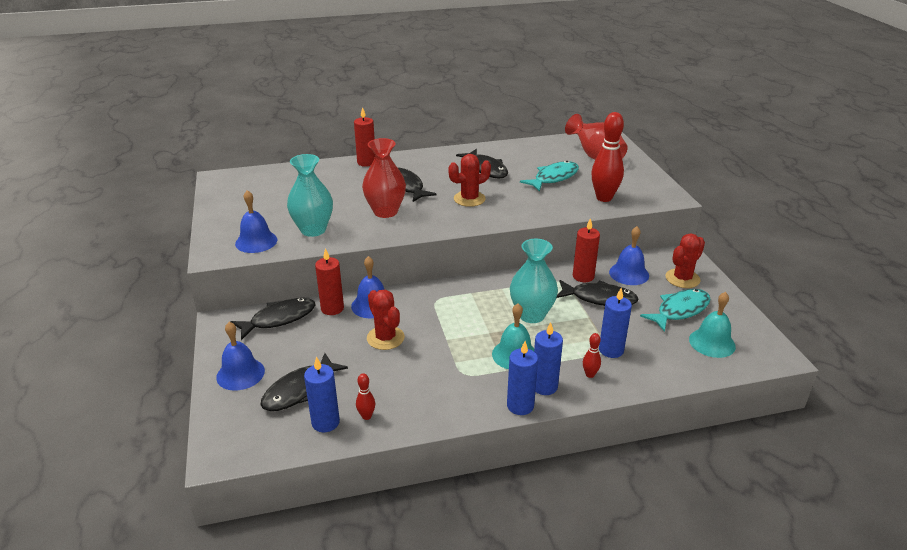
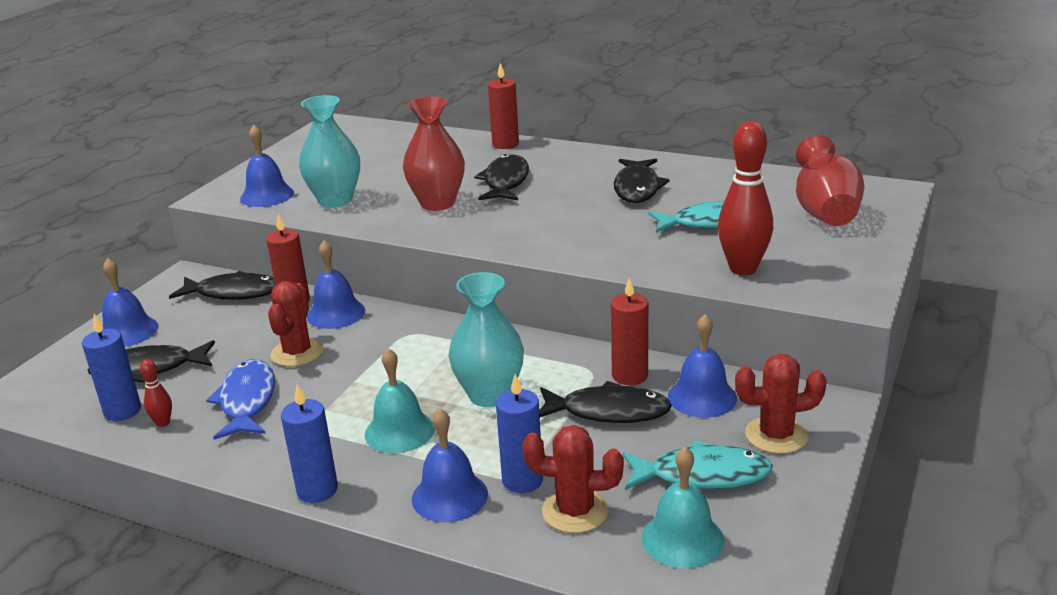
camera: 40 degrees right, 5 degrees down
red cactus [449,154,491,207] -> red cactus moved to [523,425,624,533]
blue candle [534,322,563,395] -> none
black fish [556,280,639,306] -> black fish turned 45 degrees counterclockwise [539,381,672,423]
red bowling pin [583,333,601,378] -> blue bell [412,408,488,522]
none -> blue fish [206,359,275,440]

